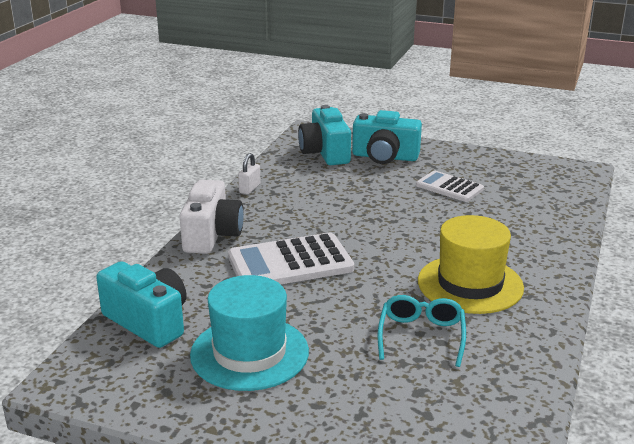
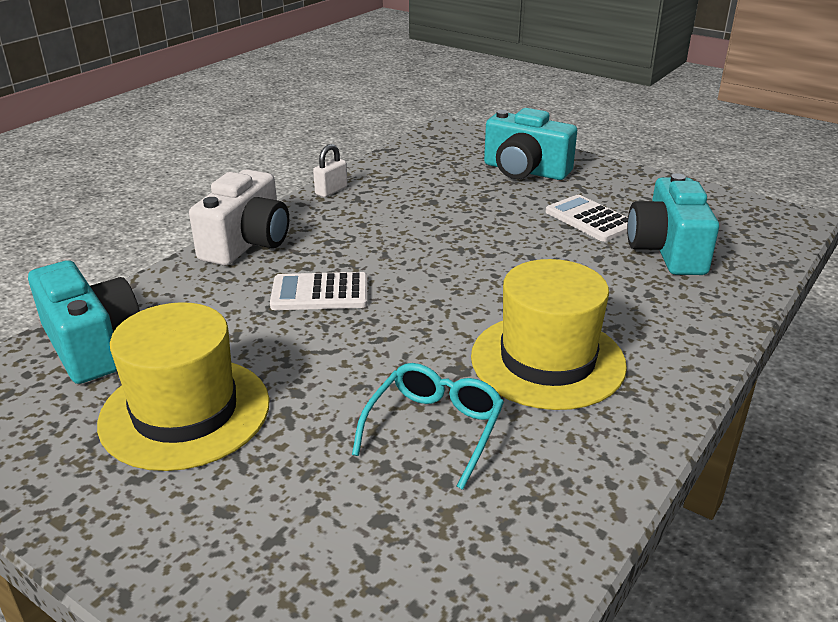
camera: 15 degrees right, 5 degrees up
turquoise hat [190,275,309,391] -> yellow hat [97,302,270,471]
white calculator [228,233,354,284] -> white calculator [270,272,367,310], size x0.61
turquoise camera [298,105,351,165] -> turquoise camera moved to [627,173,719,275]

